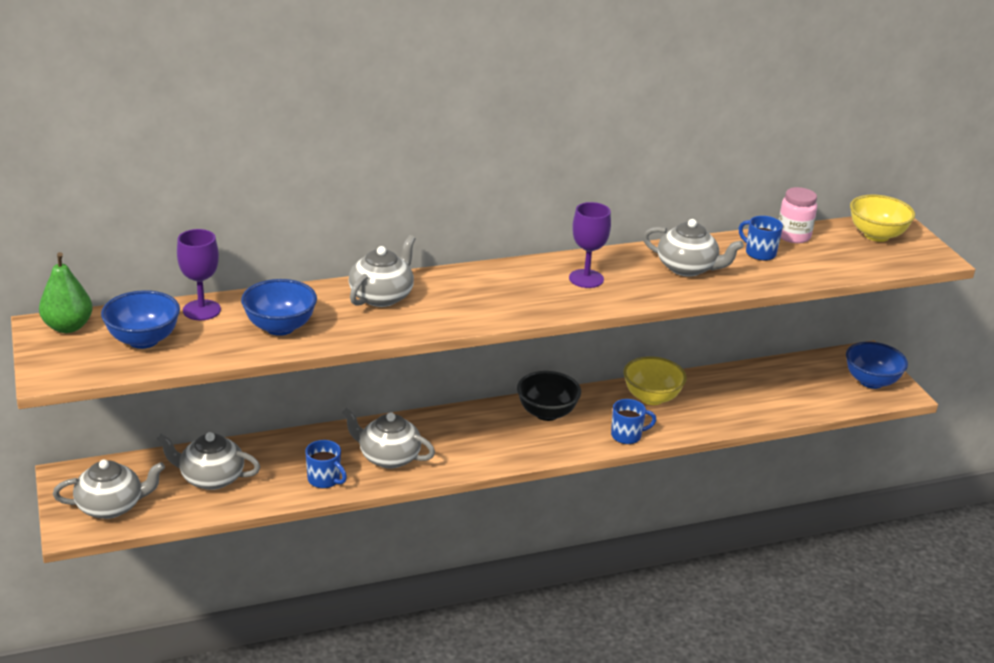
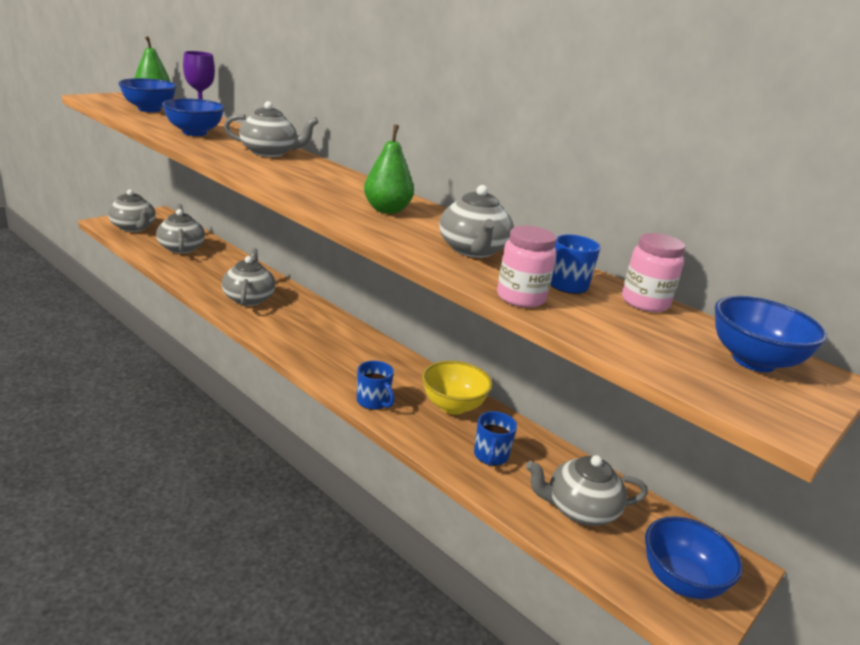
camera: 60 degrees right, 5 degrees down
blue mug [305,440,347,489] -> blue mug moved to [474,411,517,466]
black bowl [517,371,581,421] -> none
purple goblet [569,202,611,288] -> green pear [364,124,414,214]
yellow bowl [850,194,915,242] -> blue bowl [715,296,827,372]
none -> pink jar [497,226,557,308]
none -> grey teapot [526,455,648,526]

